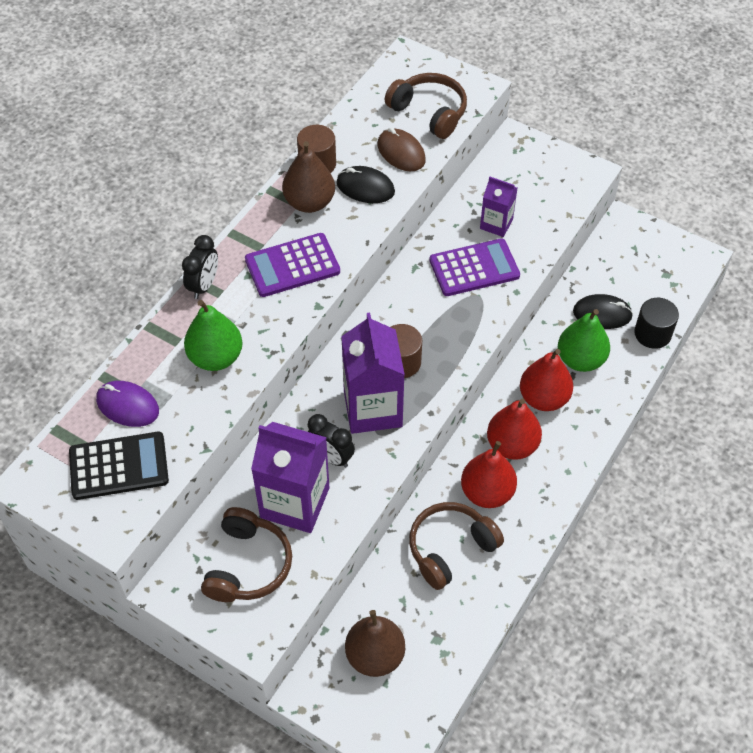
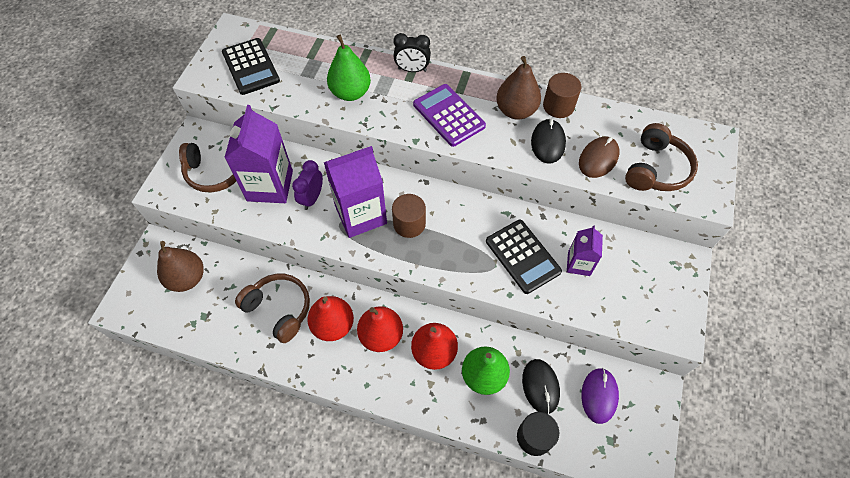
camera: 75 degrees right, 5 degrees up
purple mouse [96,381,159,427] -> purple mouse moved to [581,368,619,424]
black clock [308,414,355,467] -> purple clock [292,160,323,210]
purple calculator [429,238,520,296] -> black calculator [486,220,562,294]

